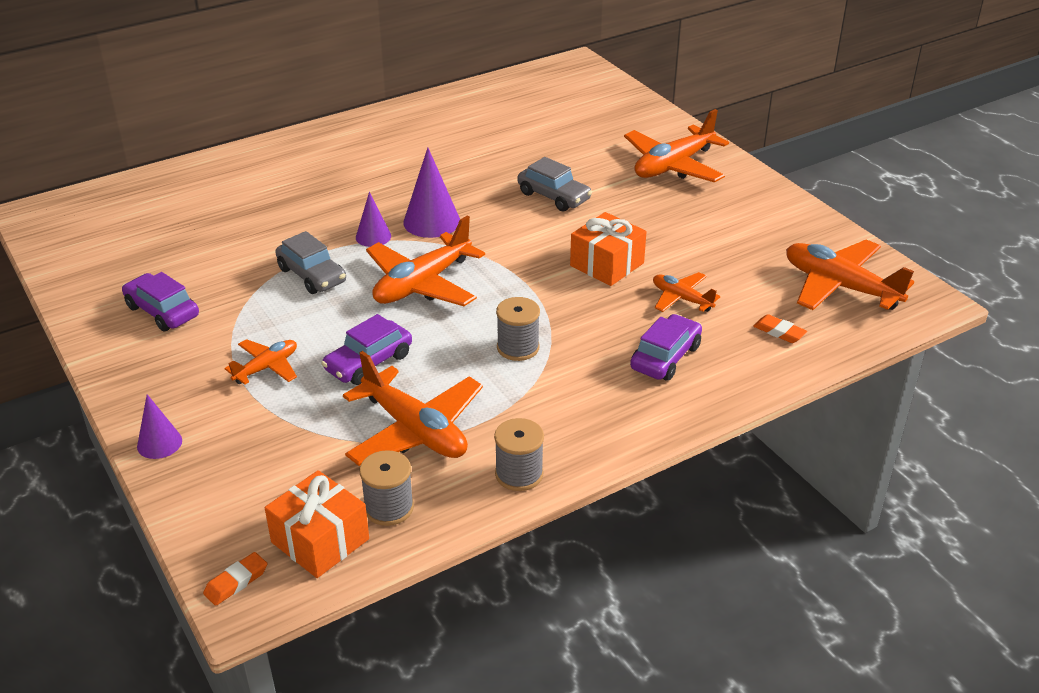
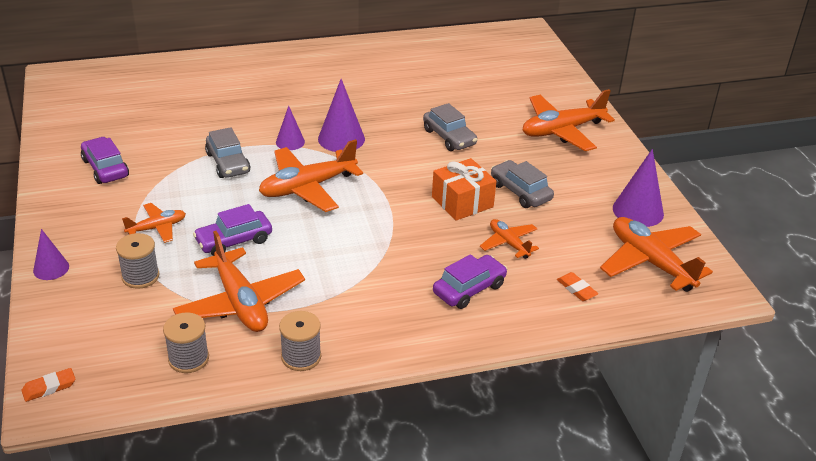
camera: 15 degrees right, 0 degrees up
orange gift [265,470,369,578] -> none
grey spool [496,297,540,361] -> grey spool moved to [116,233,159,289]
none -> grey car [491,160,554,208]
none -> purple cone [613,149,664,227]

